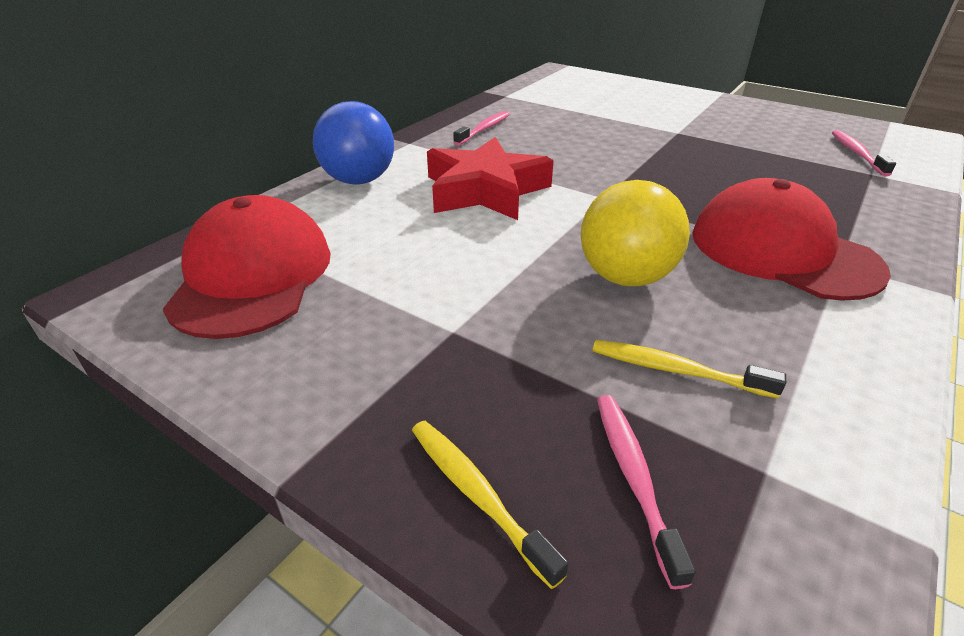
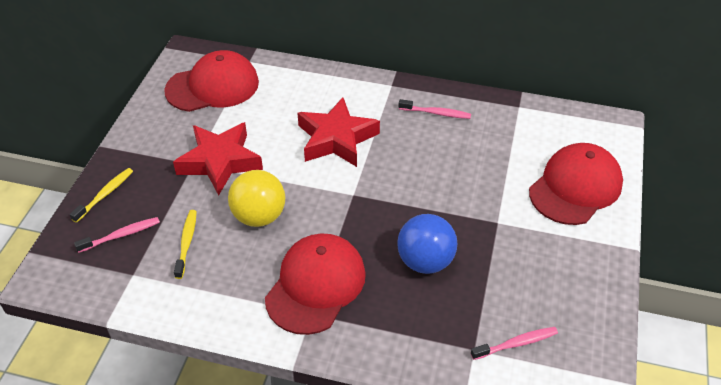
camera: 70 degrees right, 10 degrees up
blue ball [313,101,394,185] -> blue ball moved to [397,214,458,274]
none -> red star [173,122,263,196]
none -> red cap [529,143,623,225]

